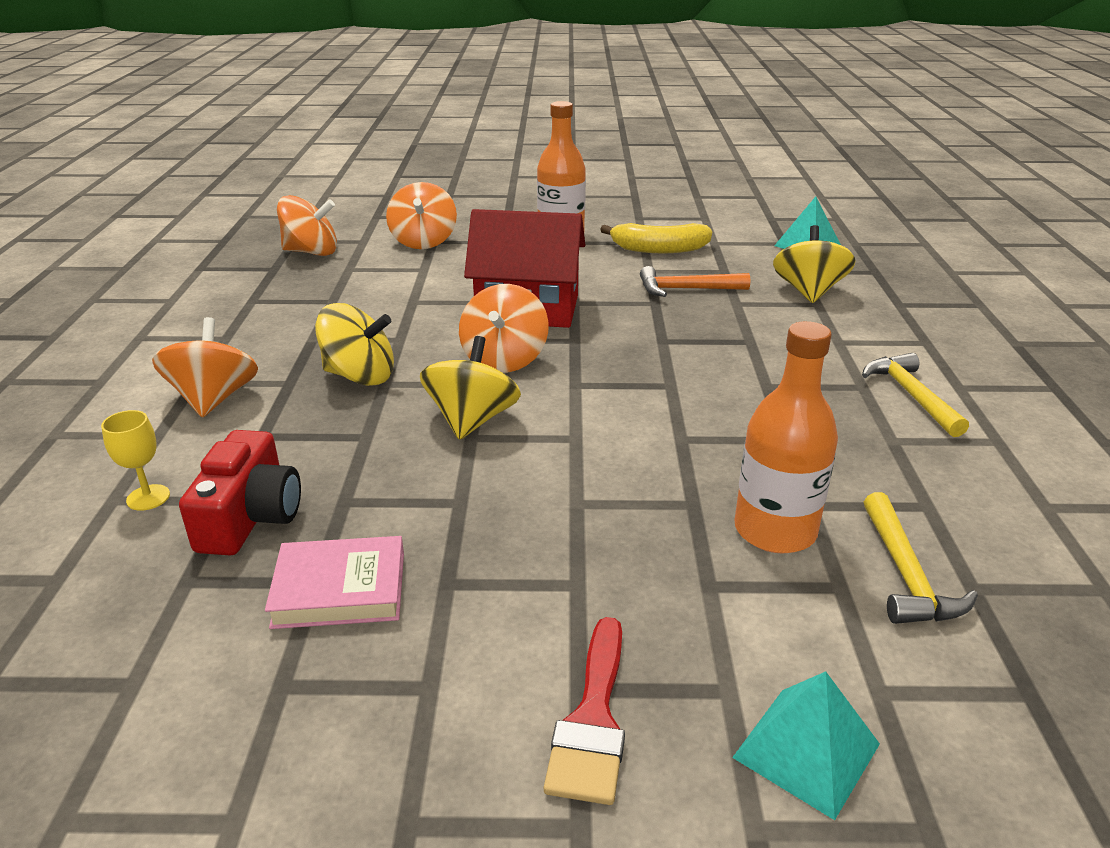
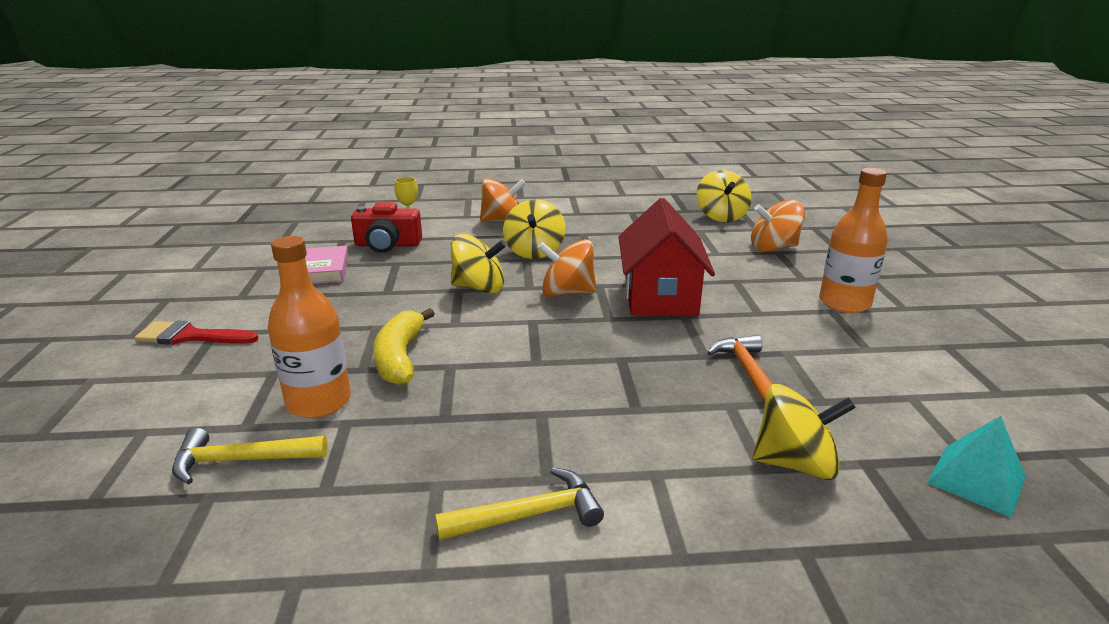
camera: 85 degrees right, 5 degrees down
orange spinning top [277,195,337,256] -> yellow spinning top [697,170,752,222]
yellow banana [600,223,712,253] -> yellow banana moved to [373,308,435,385]
turquoise pyramid [732,671,880,820] -> none

